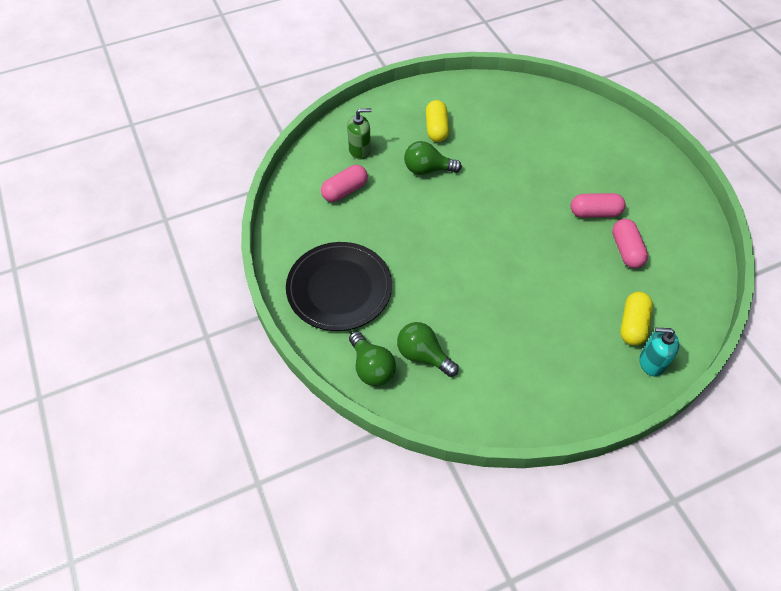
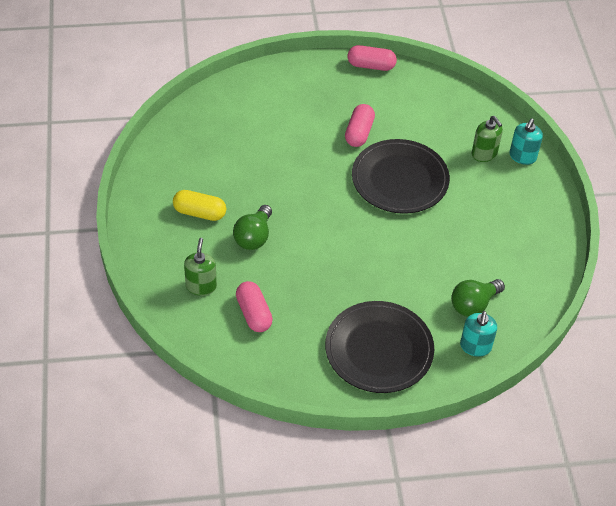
camera: 75 degrees left, 5 degrees down
green light bulb [349,331,396,386] -> turquoise soap dispenser [460,311,497,357]
pink capsule [612,219,648,268] -> pink capsule moved to [348,45,397,71]
yellow capsule [620,292,653,346] -> green soap dispenser [472,116,503,162]
none -> black plate [352,139,450,214]

